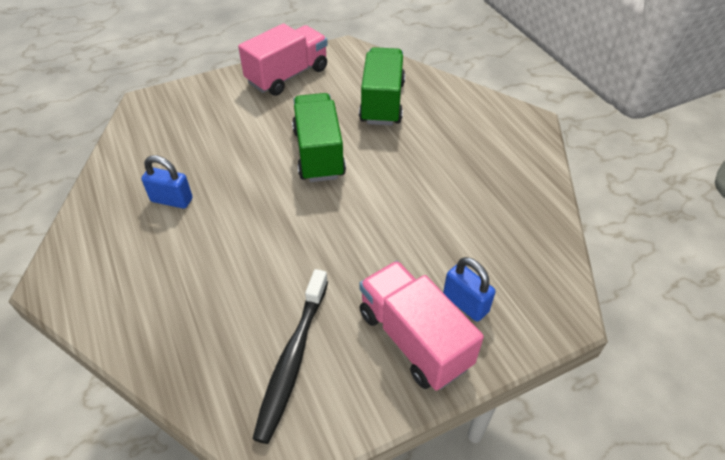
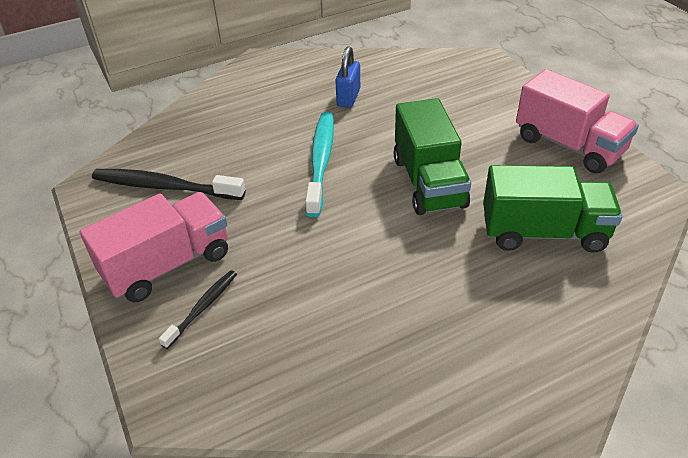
camera: 90 degrees right, 5 degrees down
green truck [292,93,346,182] -> green truck turned 90 degrees clockwise [394,98,471,215]
blue padlock [443,257,496,322] -> black toothbrush [159,270,237,349]
none -> turquoise toothbrush [305,112,334,217]

